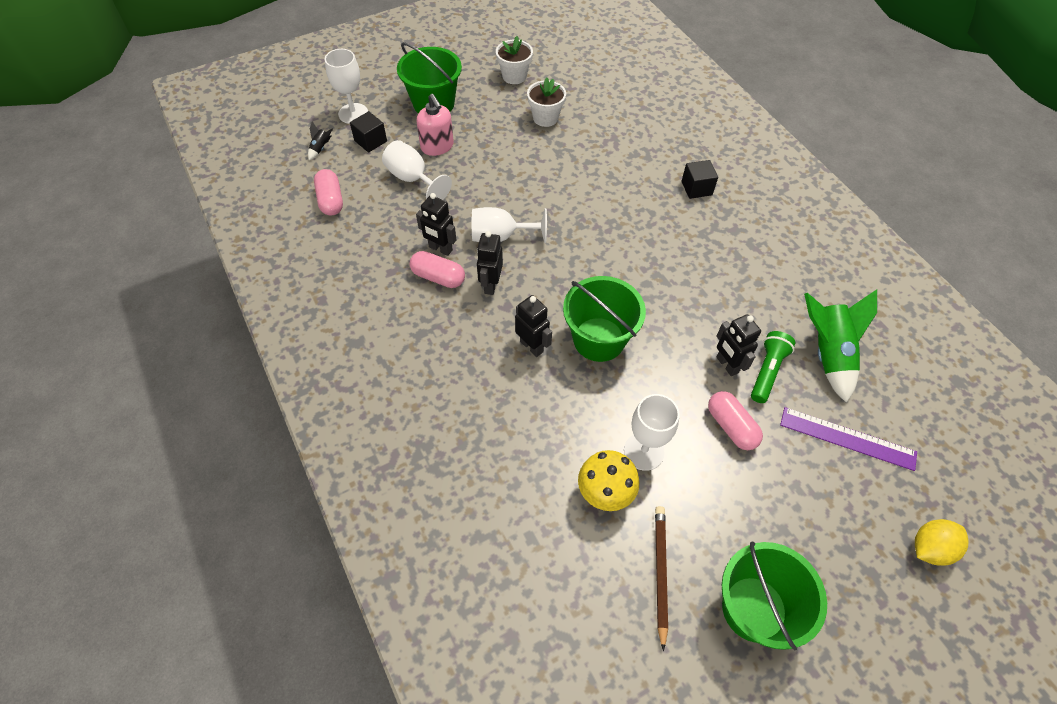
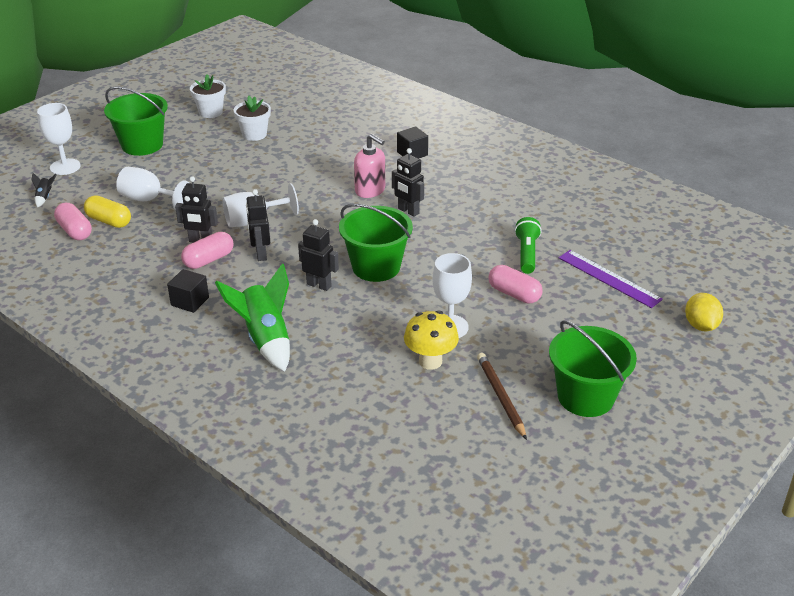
camera: 20 degrees left, 20 degrees down
black cube [350,111,387,153] -> black cube moved to [167,269,209,313]
pink capsule [410,251,465,288] -> pink capsule turned 45 degrees counterclockwise [181,232,234,269]
pink soap dispenser [417,94,454,156] -> pink soap dispenser moved to [354,134,385,198]
black robot [716,314,761,376] -> black robot moved to [392,148,424,217]
purple ruler [780,407,917,471] -> purple ruler turned 45 degrees clockwise [558,250,663,308]
green rocket [804,290,877,403] -> green rocket moved to [215,263,290,372]
yellow lemon [915,519,969,566] -> yellow lemon turned 45 degrees counterclockwise [685,293,723,331]
none -> yellow capsule [84,195,131,228]

